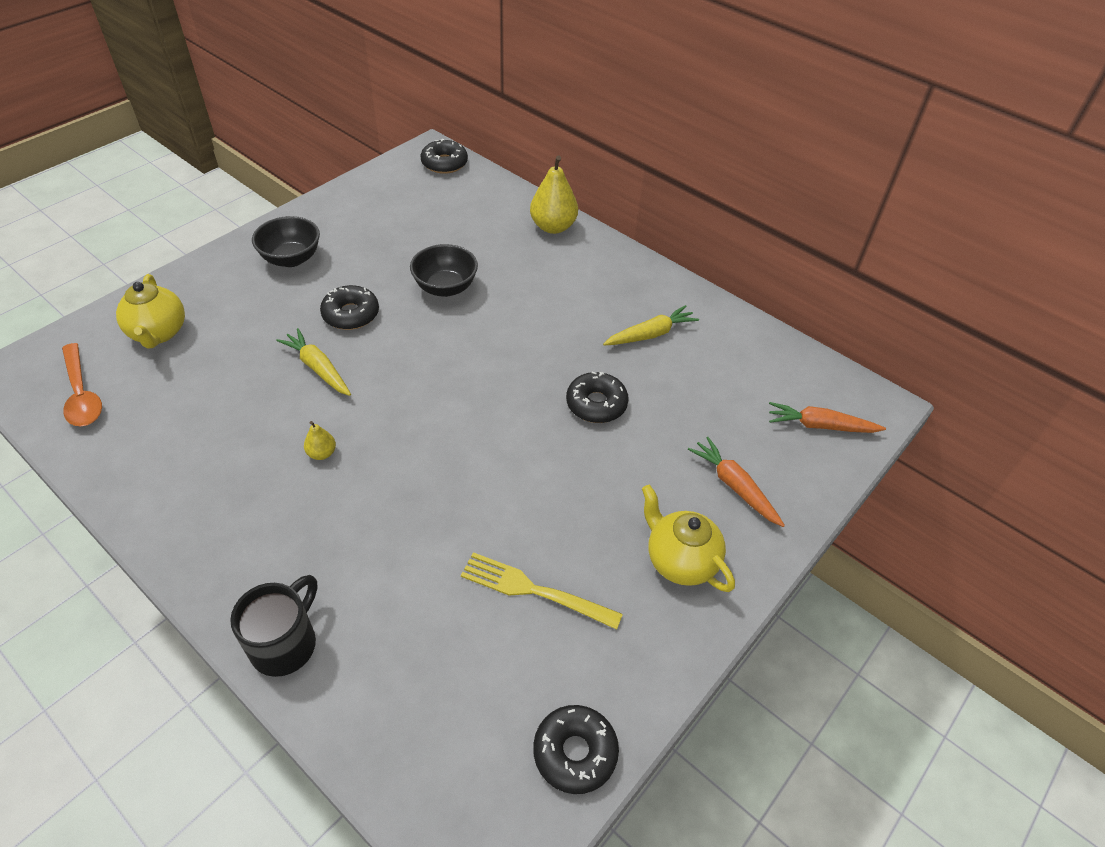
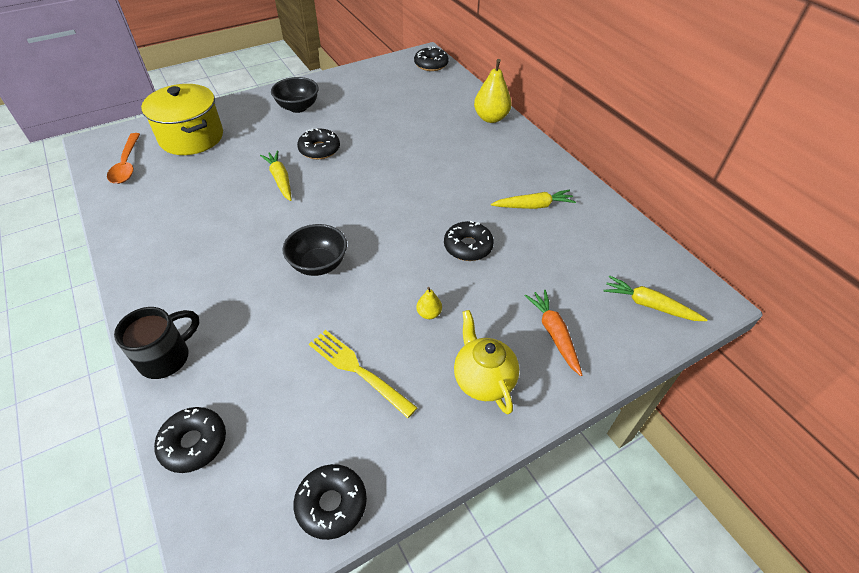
camera: 20 degrees right, 0 degrees up
yellow teapot [116,274,185,349] -> yellow pot [141,84,223,155]
yellow pear [304,421,336,460] -> yellow pear moved to [416,287,442,319]
black bowl [410,244,478,297] -> black bowl moved to [283,224,347,276]
orange carrot [769,402,886,433] -> yellow carrot [603,276,708,321]
none -> black donut [154,407,226,473]

